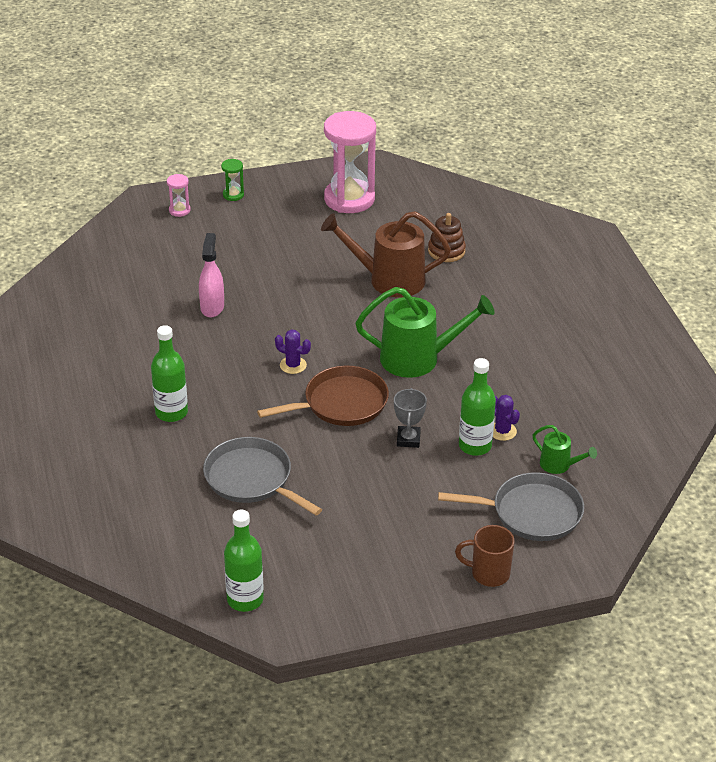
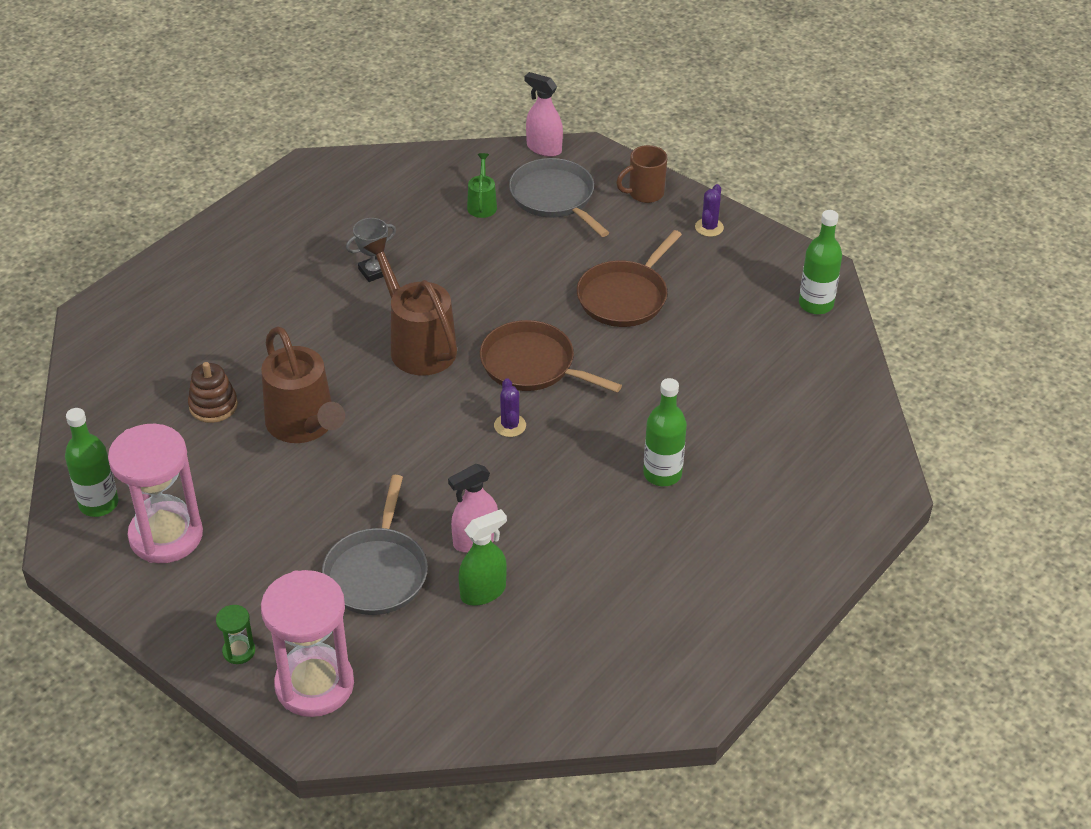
camera: 125 degrees left, 5 degrees up
pink hourglass [167,174,191,217] -> pink hourglass [261,570,354,717], size x2.39
grey pan [203,437,322,515] -> grey pan moved to [322,475,428,615]
green watering can [356,287,495,378] -> brown watering can [364,237,457,375]
grey trophy [394,388,427,448] -> grey trophy moved to [346,218,396,282]
brown mug [455,525,514,587] -> brown mug turned 90 degrees clockwise [616,145,668,203]
green bottle [459,358,496,456] -> green bottle moved to [65,408,119,517]
purple cactus [493,395,520,441] -> purple cactus moved to [695,184,724,237]
none -> green spray bottle [459,509,507,605]
none -> pink spray bottle [525,72,563,157]
none -> brown pan [577,230,682,327]

